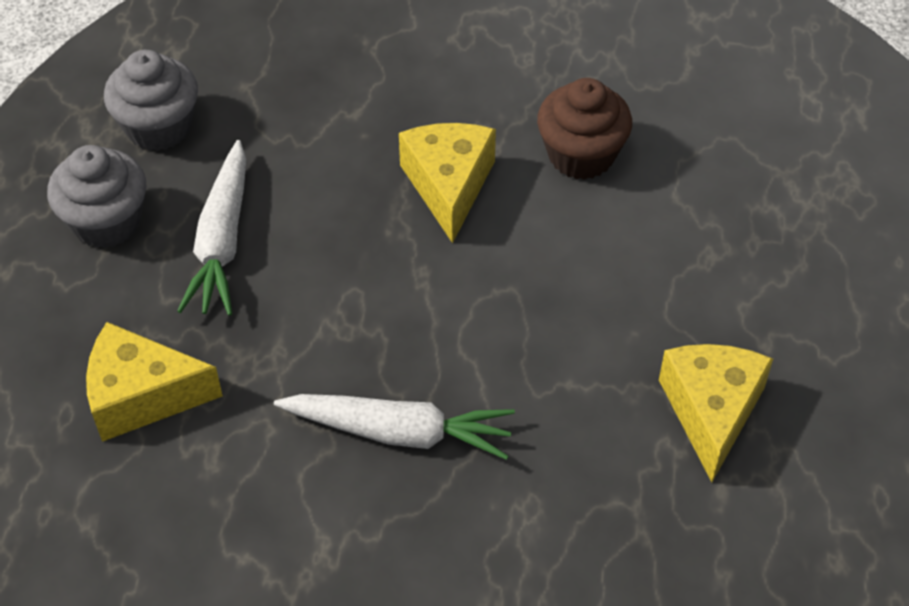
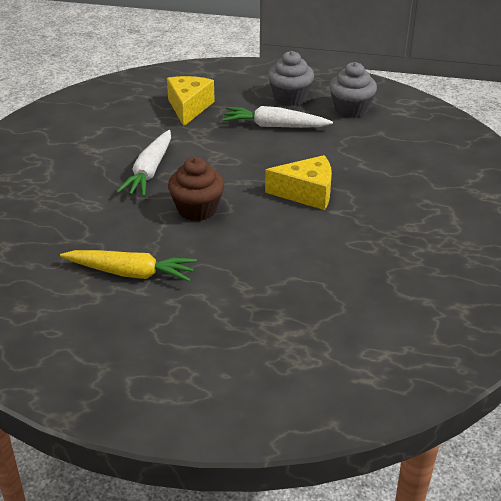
camera: 95 degrees right, 15 degrees down
brown cupcake [537,78,632,180] -> brown cupcake moved to [168,157,224,221]
yellow cheese [659,344,773,482] -> yellow carrot [60,250,197,282]

